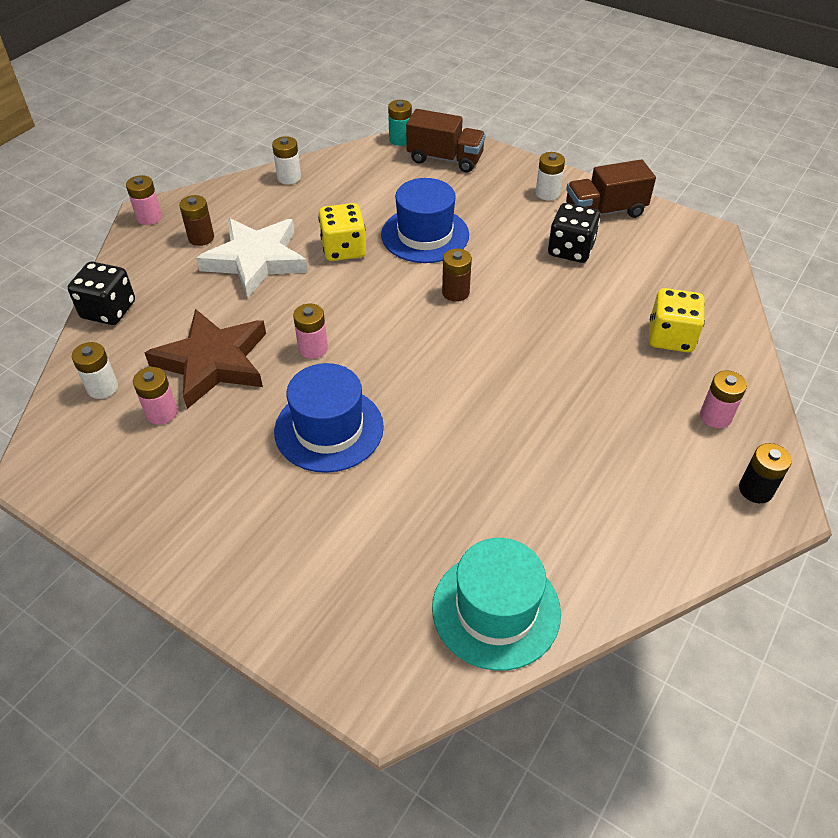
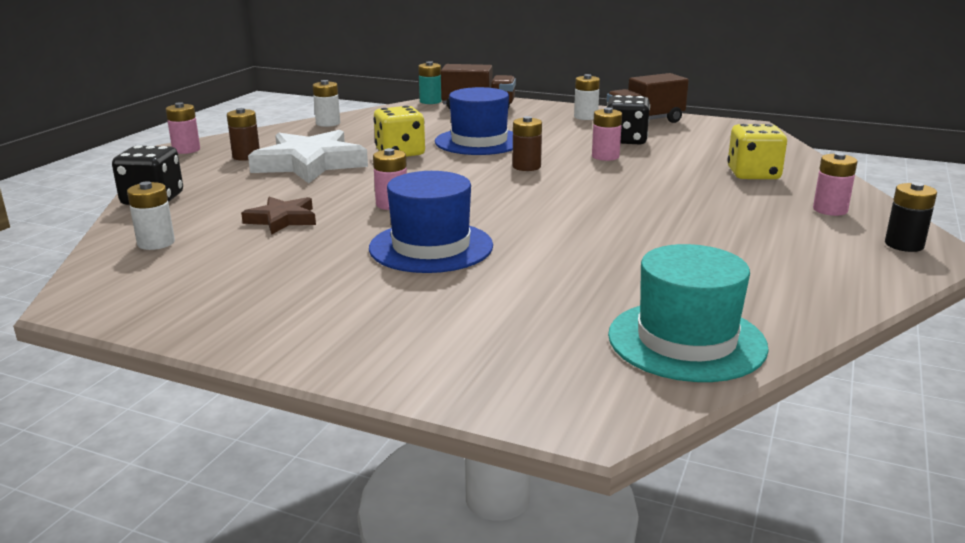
camera: 10 degrees left, 25 degrees down
pink battery [133,367,177,425] -> pink battery moved to [592,108,622,161]
brown star [145,309,266,409] -> brown star [241,197,316,235], size x0.54

